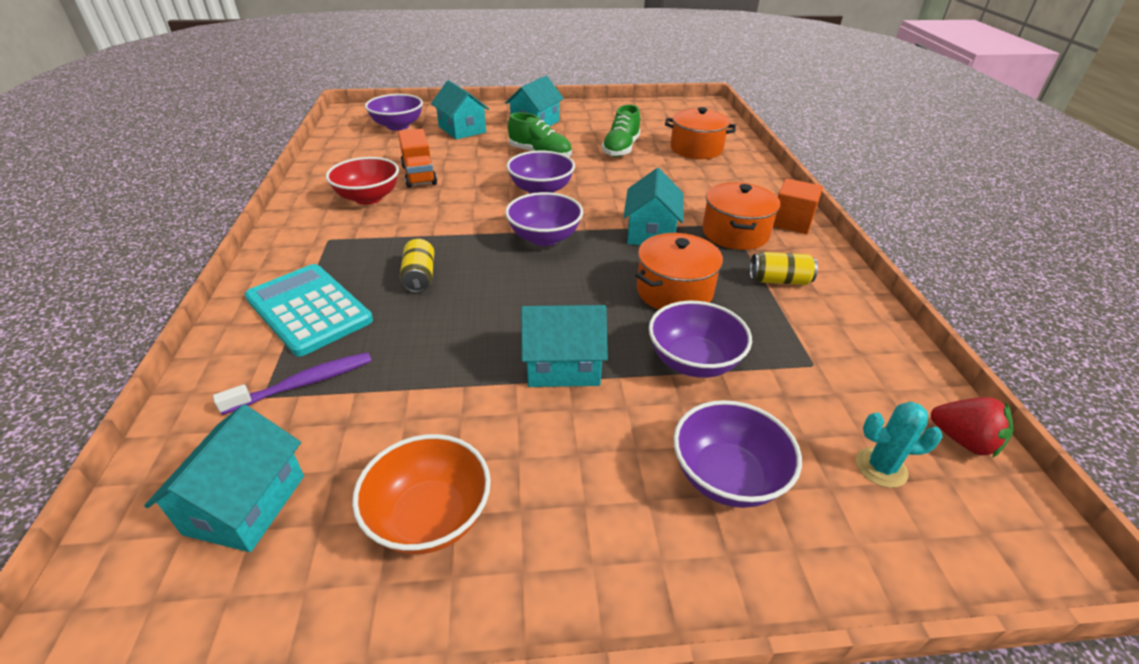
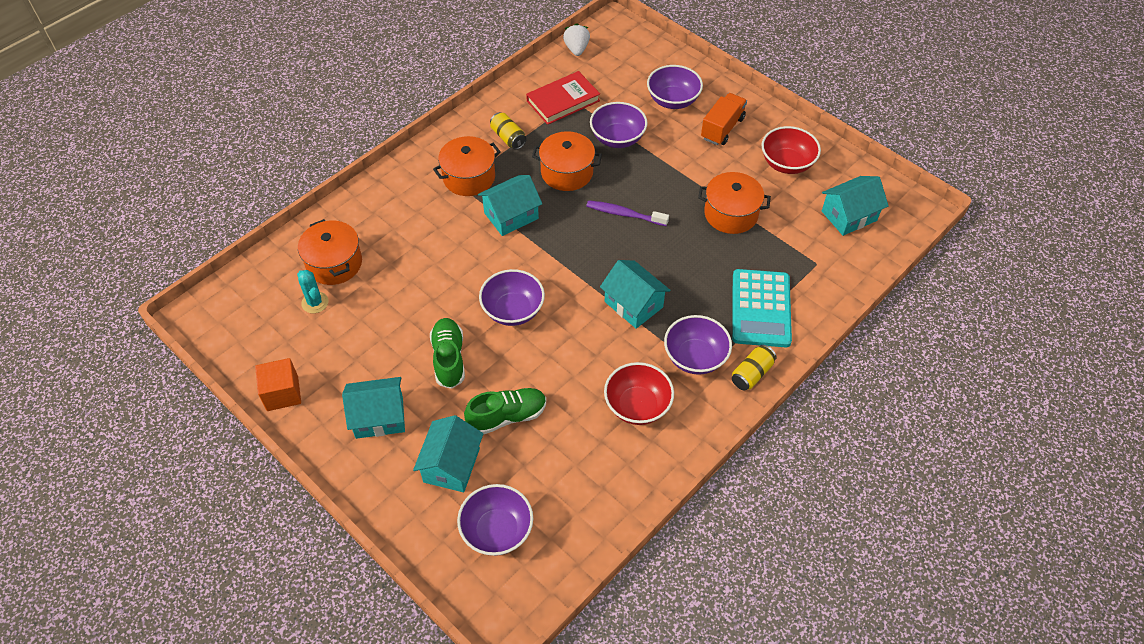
camera: 130 degrees left, 15 degrees up
purple toothbrush [213,352,372,415] -> purple toothbrush moved to [586,200,669,226]
orange bowl [352,434,491,554] -> red bowl [761,126,821,174]
orange truck [398,129,437,188] -> orange truck moved to [701,93,747,145]
yellow can [400,239,434,293] -> yellow can moved to [732,345,777,391]
purple bowl [505,192,583,246] -> purple bowl moved to [664,315,732,375]
turquoise house [521,305,608,387] -> turquoise house moved to [600,260,671,329]
green shoe [602,104,640,157] -> green shoe moved to [464,388,546,435]
orange cube [773,178,823,234] -> orange cube moved to [255,358,301,411]
turquoise cactus [856,402,943,488] -> turquoise cactus moved to [297,270,329,313]
red strawberry [931,397,1013,458] -> white strawberry [563,23,590,56]
none -> red book [526,71,600,125]
none -> orange pot [698,172,771,234]

